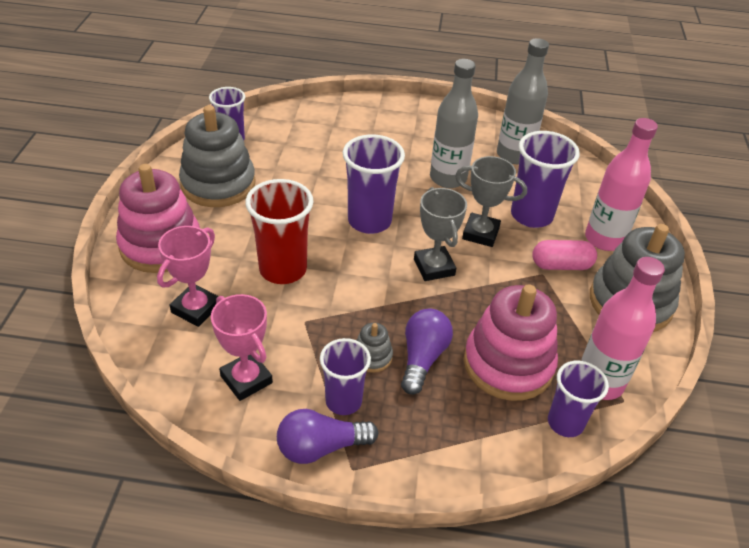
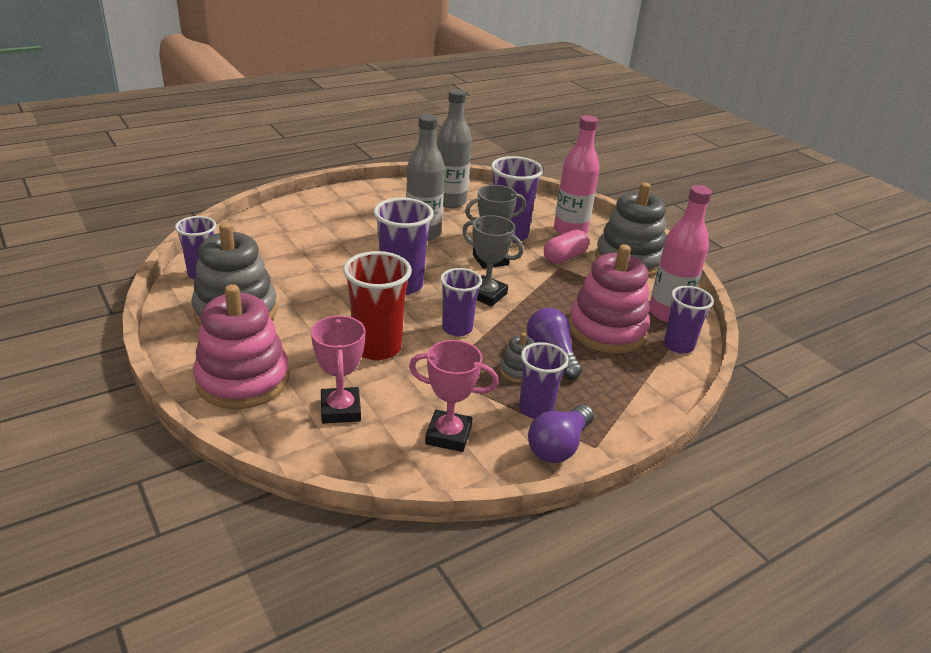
camera: 40 degrees left, 10 degrees down
none -> purple cup [440,268,482,337]

